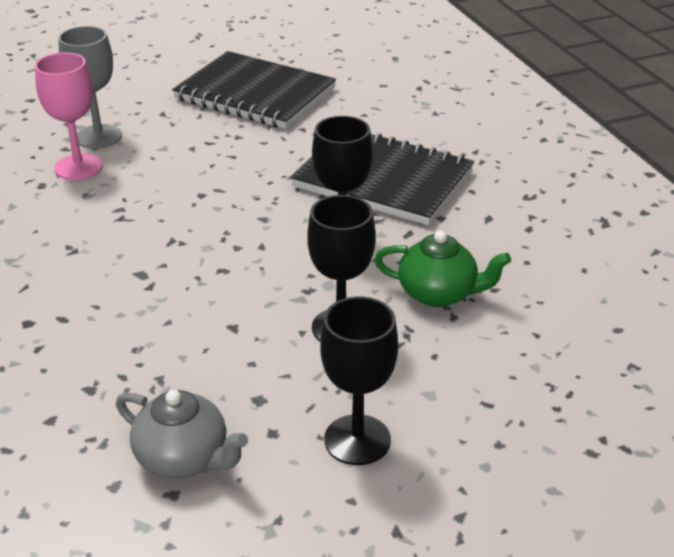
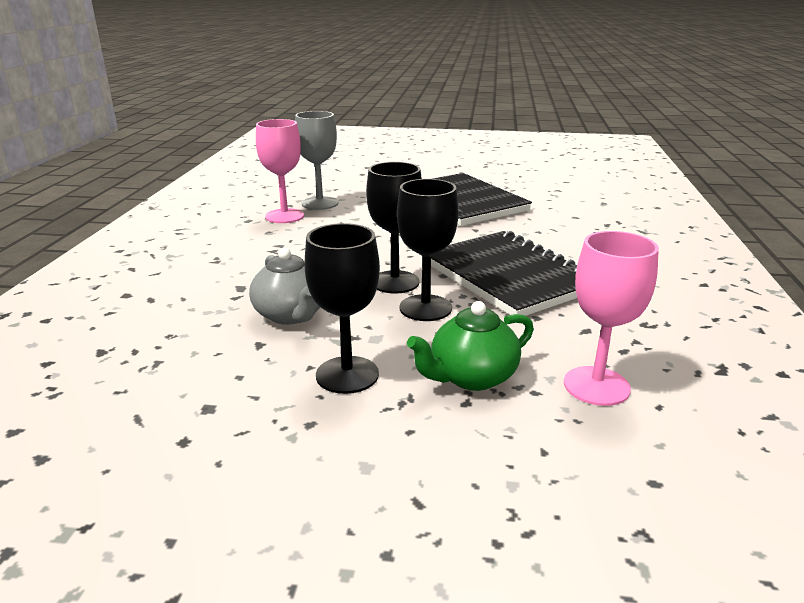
camera: 30 degrees right, 10 degrees down
grey teapot [116,390,248,479] -> grey teapot moved to [249,248,320,325]
black goblet [320,297,398,465] -> black goblet moved to [366,162,422,294]
green teapot [374,230,511,307] -> green teapot turned 105 degrees clockwise [407,301,534,391]
none -> pink goblet [564,231,659,406]

